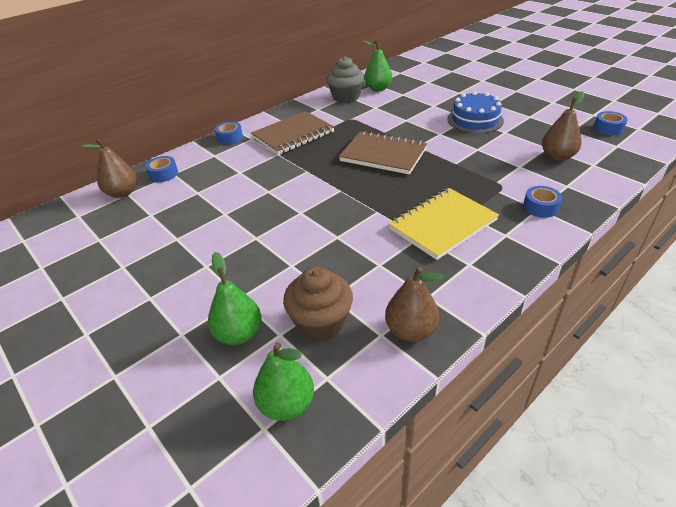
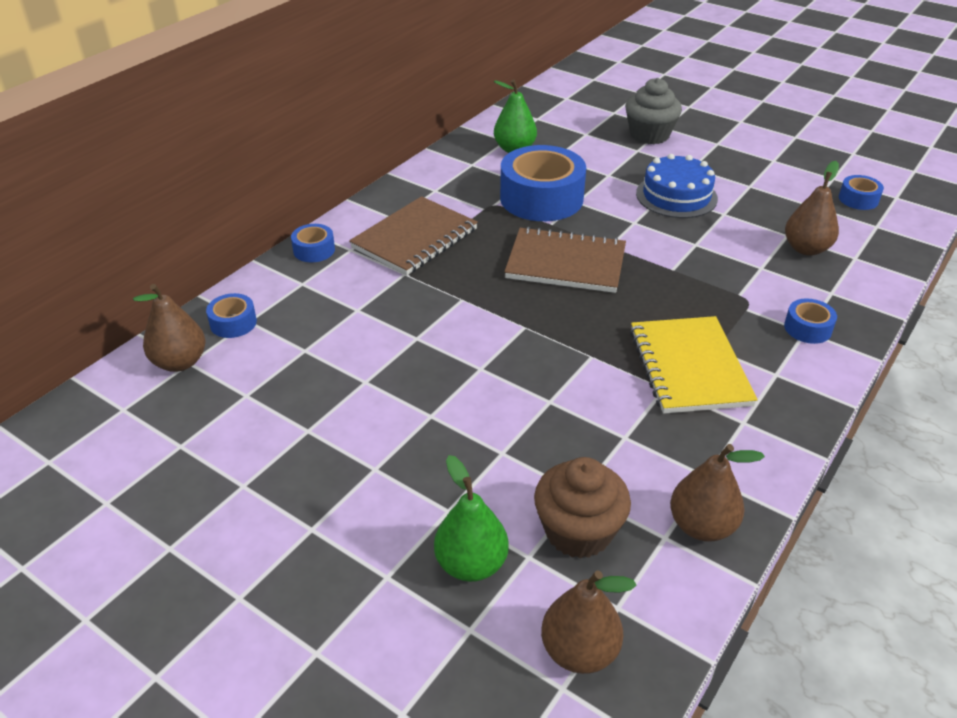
camera: 15 degrees left, 0 degrees up
green pear [253,342,314,421] -> brown pear [541,570,637,674]
grey cupcake [327,56,364,103] -> grey cupcake moved to [625,78,682,144]
yellow notebook [388,188,499,260] -> yellow notebook turned 45 degrees counterclockwise [630,316,758,414]
none -> blue tape [500,145,586,221]

